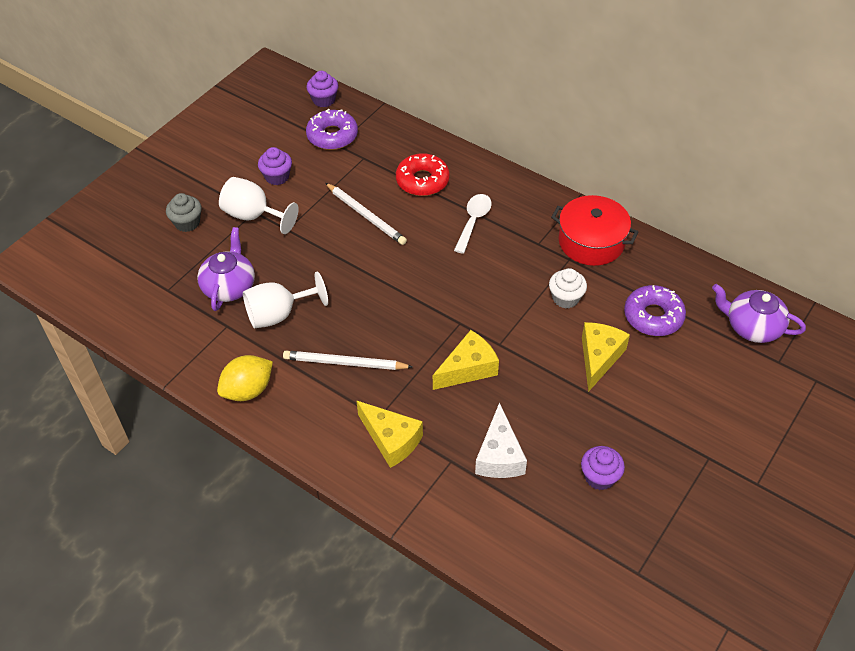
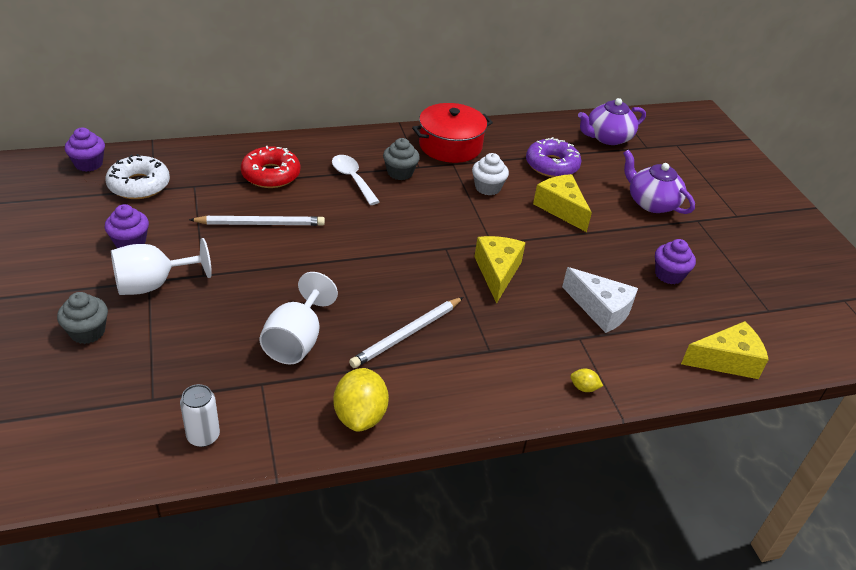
camera: 55 degrees left, 10 degrees down
purple teapot [197,227,255,311] -> purple teapot moved to [623,150,695,214]
purple donut [306,109,358,150] -> white donut [106,154,170,199]
yellow cheese [357,401,423,468] -> yellow cheese moved to [681,321,769,379]
none -> white can [180,384,220,447]
none -> grey cupcake [383,138,420,180]
none -> yellow lemon [570,369,603,392]

